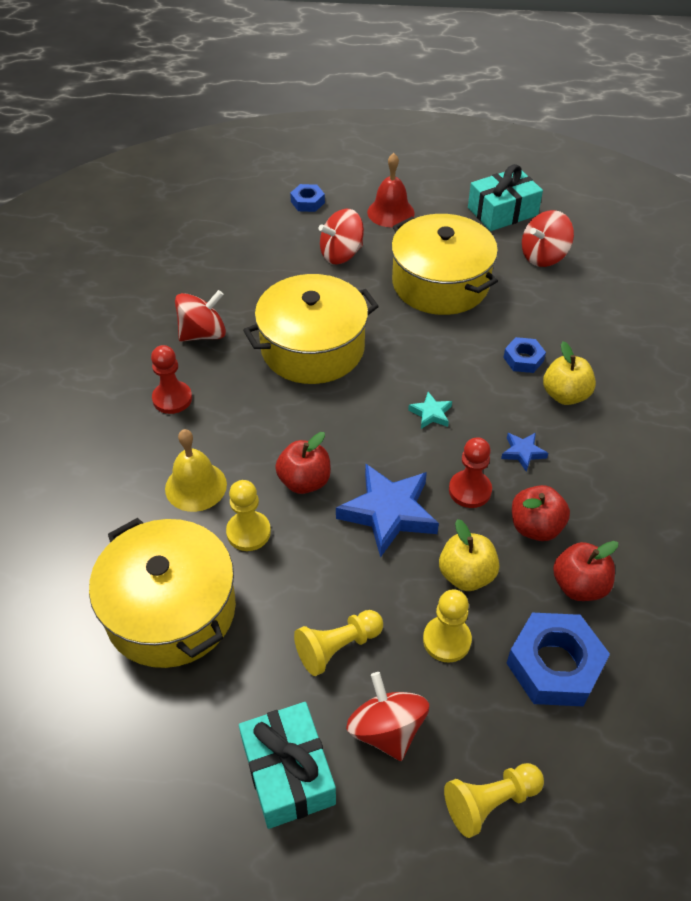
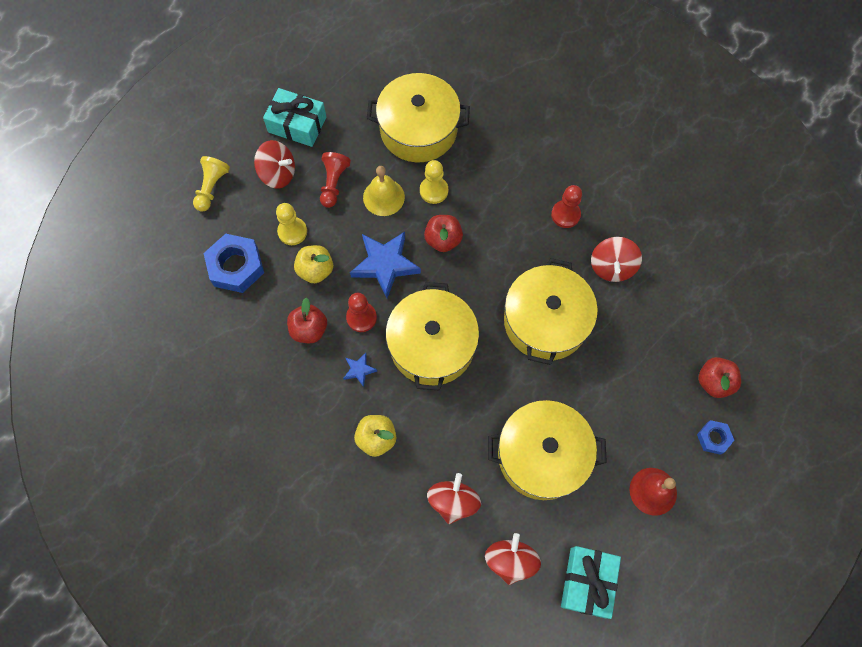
camera: 130 degrees right, 20 degrees up
yellow bell [165,429,227,512] -> yellow bell moved to [363,166,405,216]
yellow pawn [294,610,383,676] -> red pawn [320,152,351,208]
red spinning top [318,209,364,265] -> red spinning top moved to [427,473,481,524]
turquoise star [408,392,452,429] -> yellow pot [386,282,479,391]
blue nut [503,337,546,373] -> none
red apple [553,541,618,601] -> red apple moved to [698,357,741,398]

